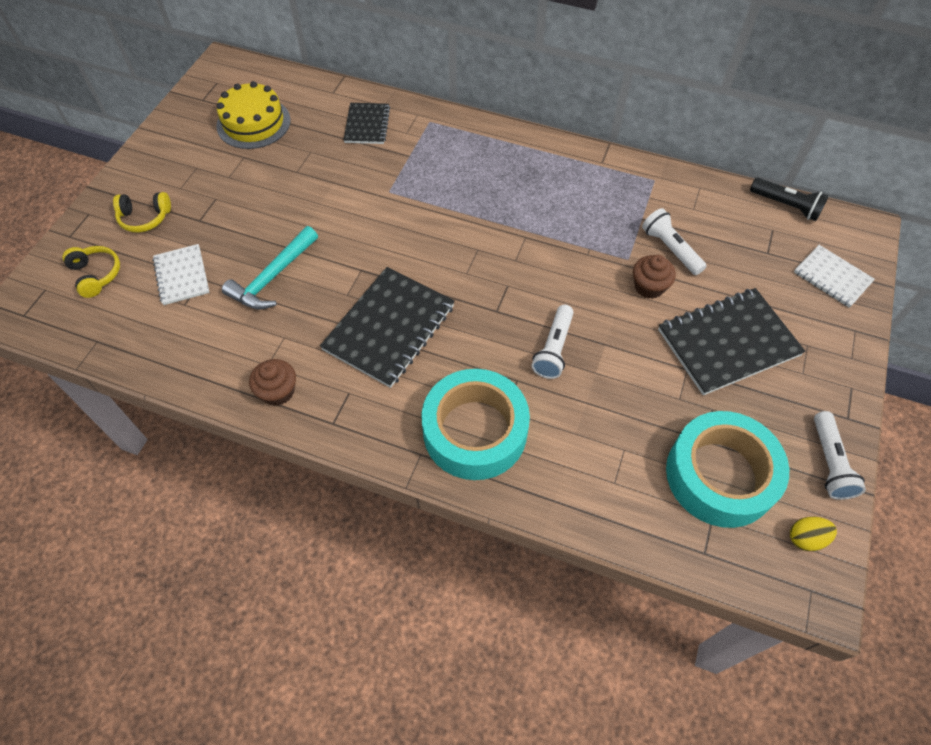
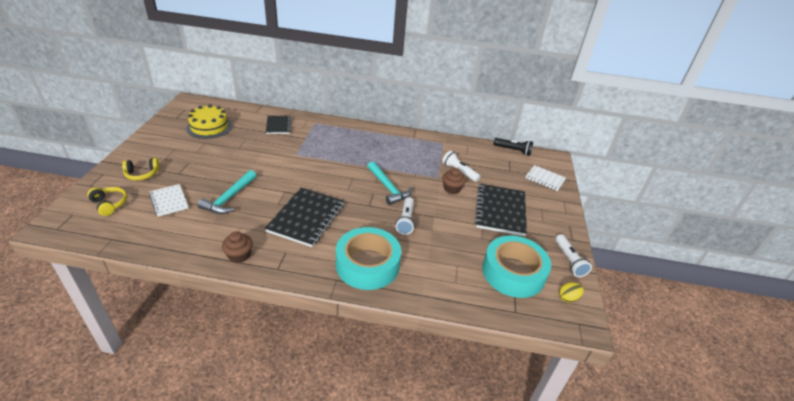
camera: 15 degrees left, 20 degrees down
black notebook [658,288,806,395] -> black notebook turned 45 degrees counterclockwise [475,184,527,236]
none -> turquoise hammer [367,161,412,205]

